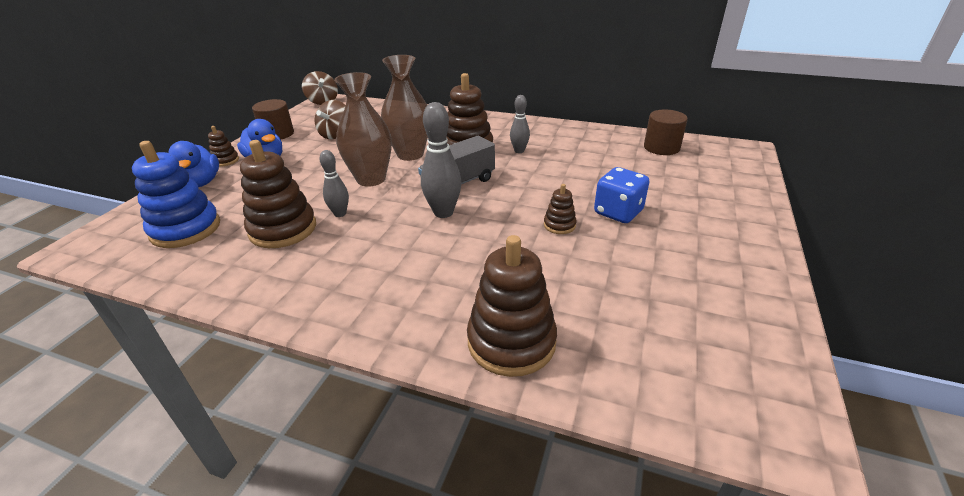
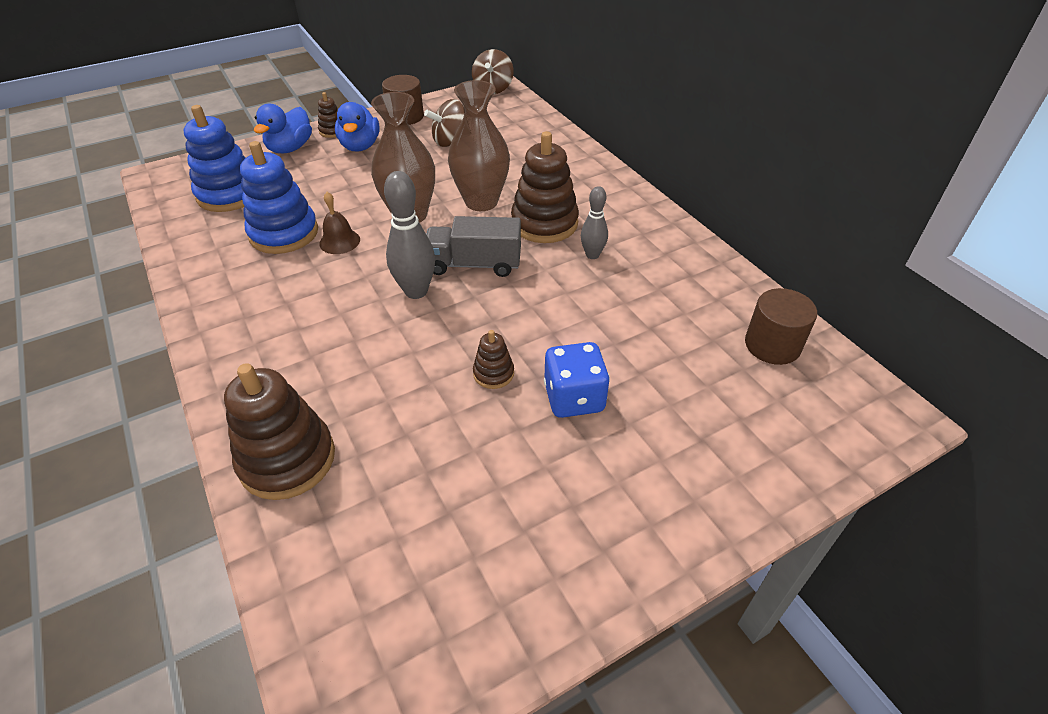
camera: 40 degrees right, 10 degrees up
brown stacking toy [240,140,316,248] -> blue stacking toy [240,141,318,254]
grey bowling pin [319,150,349,217] -> brown bell [319,192,360,254]

